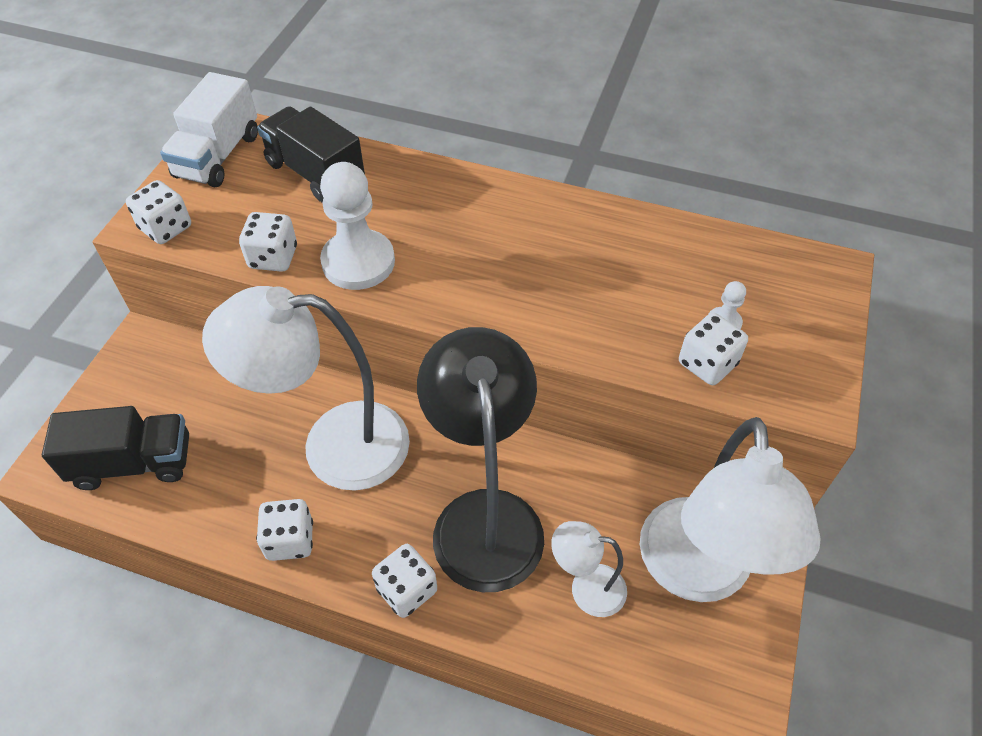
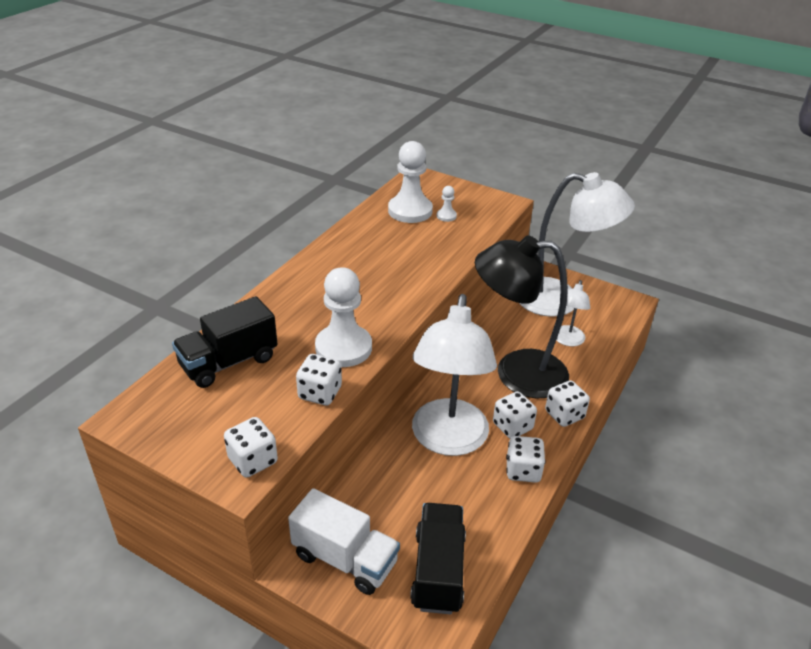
camera: 80 degrees left, 15 degrees down
white truck [160,72,258,187] -> white truck moved to [288,488,400,595]
white dice [679,313,748,385] -> white dice moved to [493,391,537,438]
none -> white pawn [388,141,433,223]

